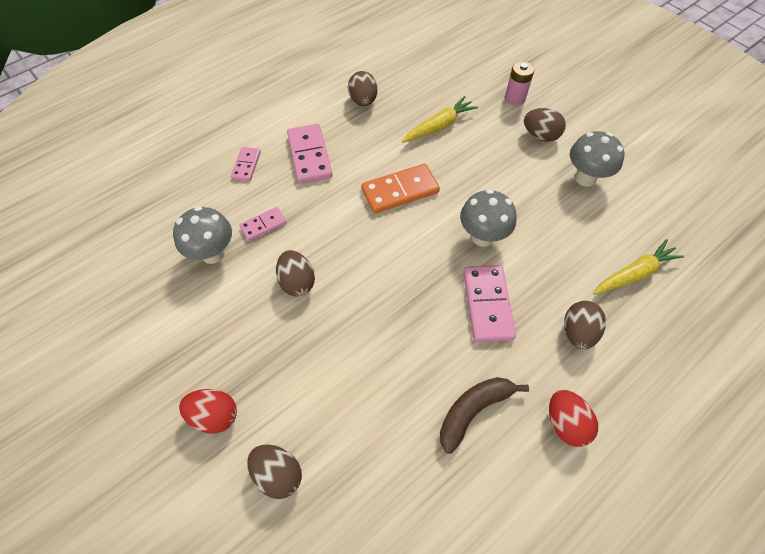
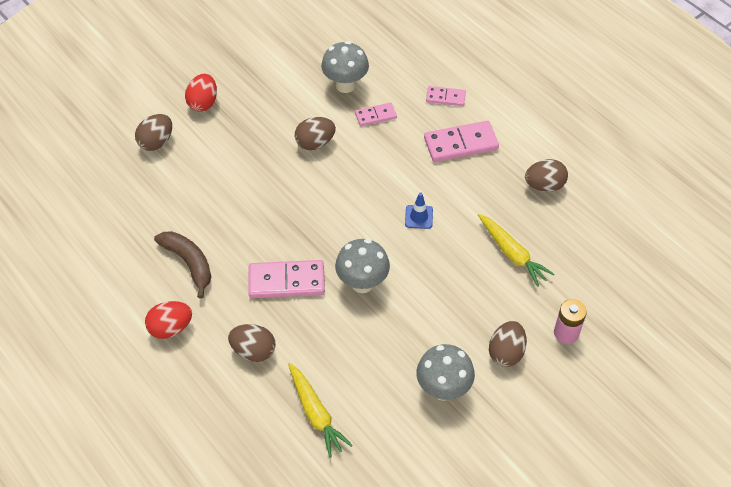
camera: 90 degrees right, 5 degrees down
pink domino [239,207,287,241] -> pink domino turned 75 degrees counterclockwise [355,103,397,126]
orange domino [361,164,440,213] -> blue traffic cone [405,193,433,229]

